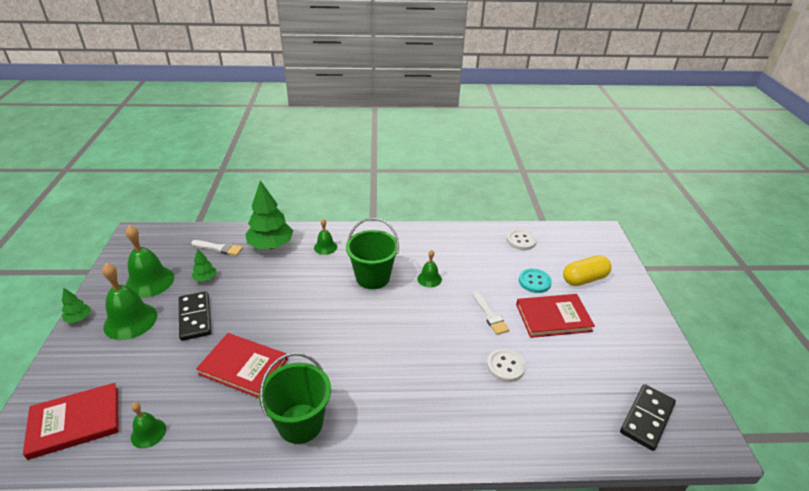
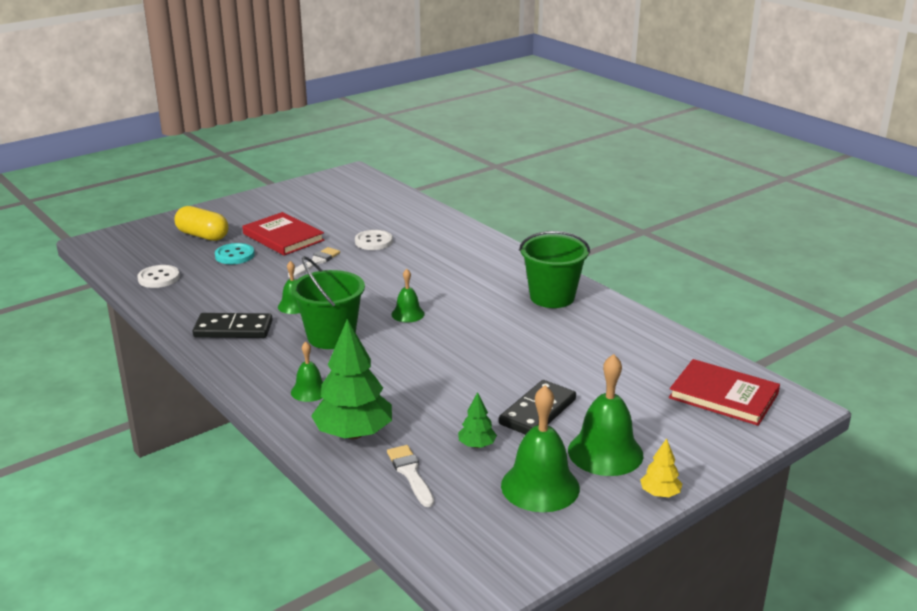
camera: 125 degrees left, 10 degrees down
green tree [62,287,91,323] -> yellow tree [640,438,682,497]
green bell [131,402,166,448] -> green bell moved to [391,269,425,322]
red book [196,333,288,398] -> none
black domino [620,384,676,451] -> black domino moved to [193,313,273,338]

